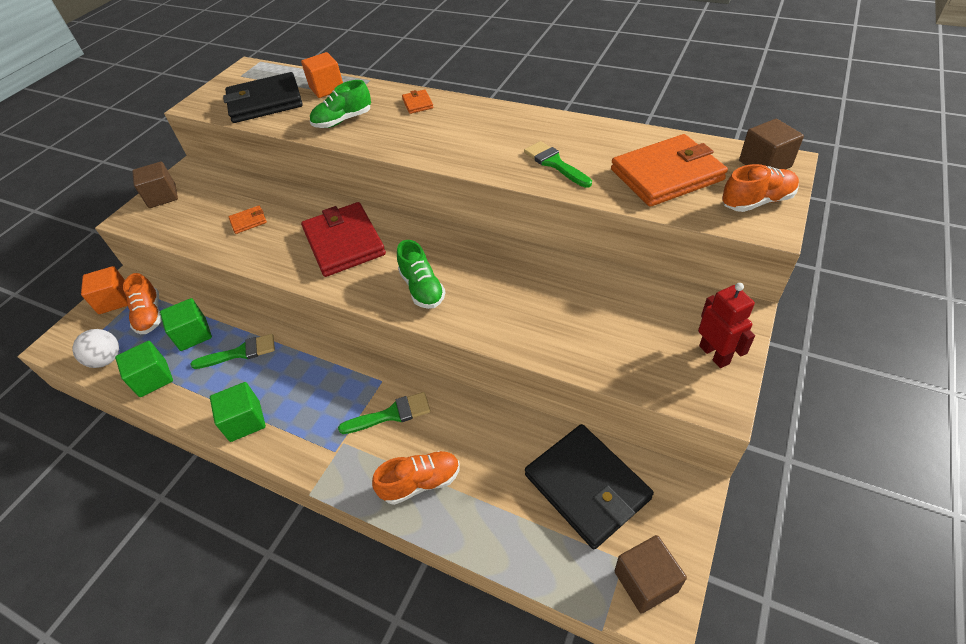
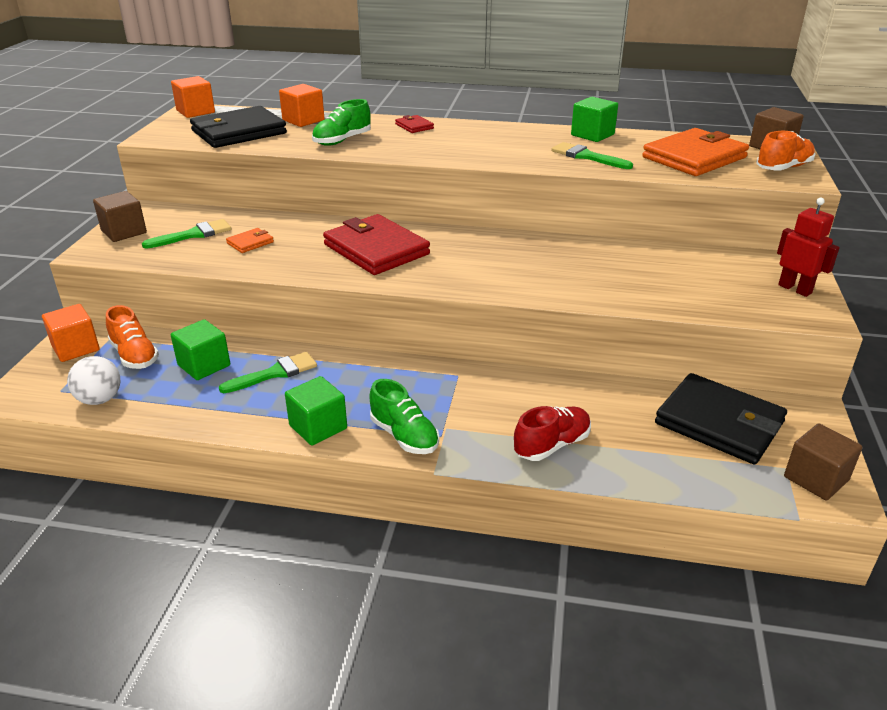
camera: 20 degrees left, 15 degrees down
green cube [115,341,173,397] -> green cube moved to [571,97,618,142]
green brush [338,392,431,434] -> green brush moved to [142,219,231,249]
orange shoe [372,451,460,505] -> red shoe [514,406,591,461]
green shoe [397,240,446,309] -> green shoe moved to [369,379,439,454]
orange wallet [402,89,434,114] -> red wallet [395,115,434,133]
none -> orange cube [171,76,215,118]

